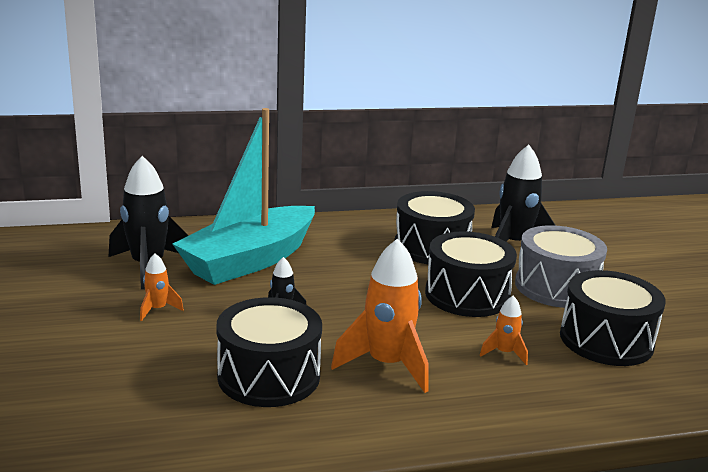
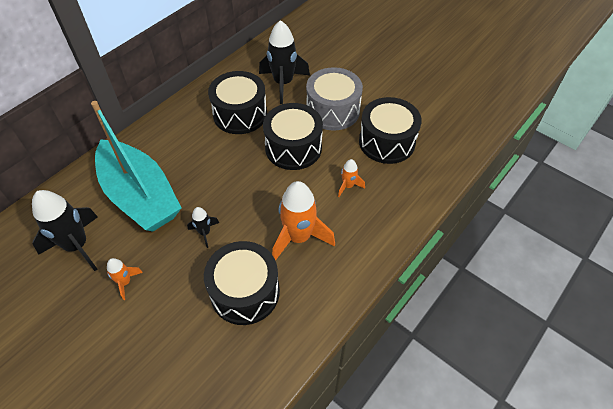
camera: 35 degrees left, 30 degrees up
turquoise boat [173,108,315,285] -> turquoise boat turned 45 degrees counterclockwise [91,101,182,232]

